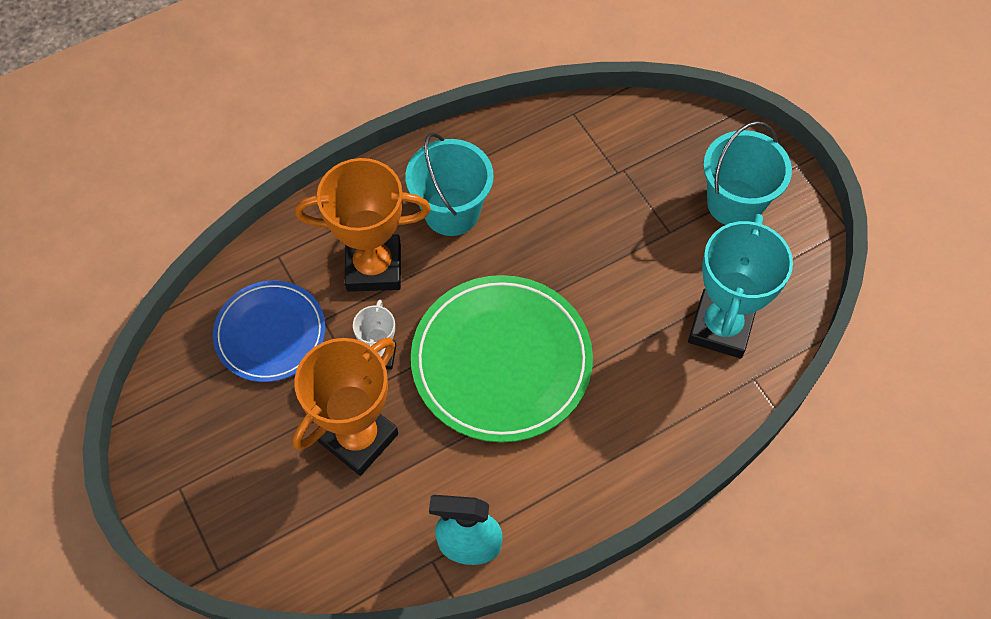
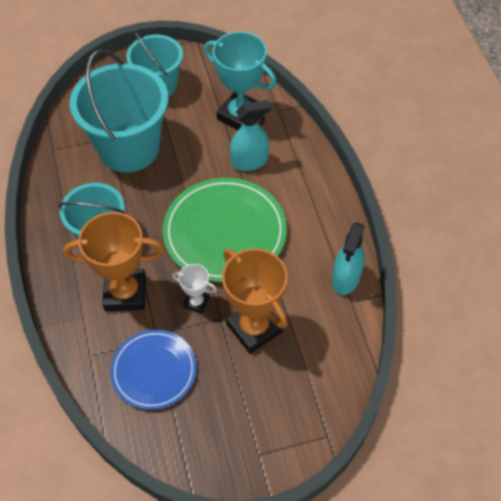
camera: 75 degrees left, 5 degrees down
orange trophy [295,158,431,292] -> orange trophy turned 75 degrees clockwise [63,212,165,311]
none -> turquoise bucket [70,49,168,173]
none -> turquoise spray bottle [230,100,271,171]

